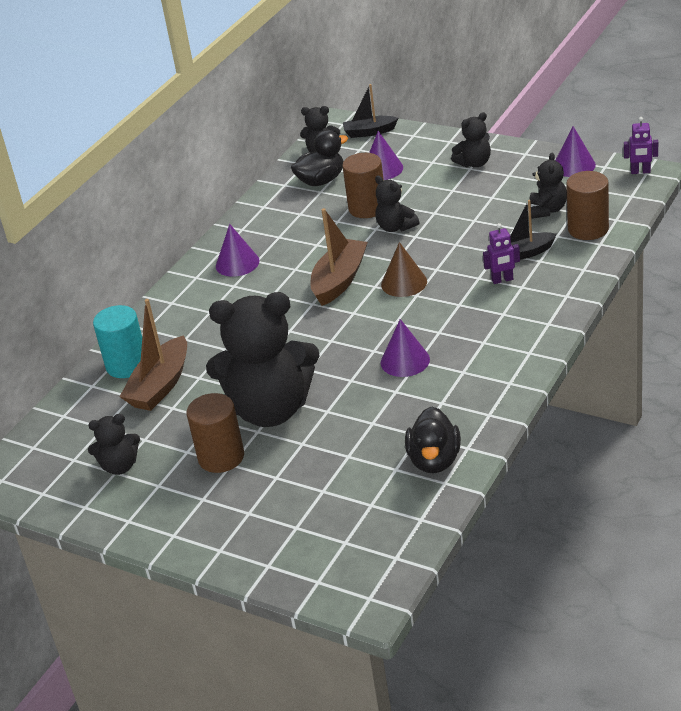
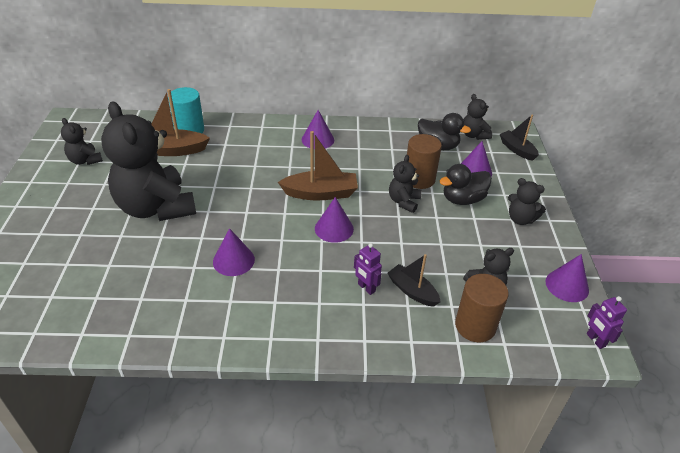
camera: 55 degrees right, 5 degrees up
brown cylinder [187,393,244,473] -> none
brown cone [381,242,427,297] -> purple cone [315,197,354,243]
black duck [405,406,461,473] -> black duck moved to [440,164,492,205]

